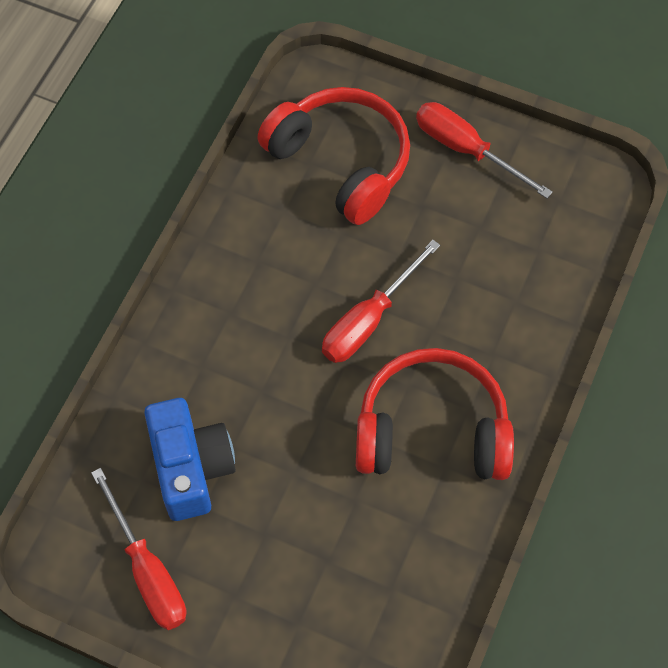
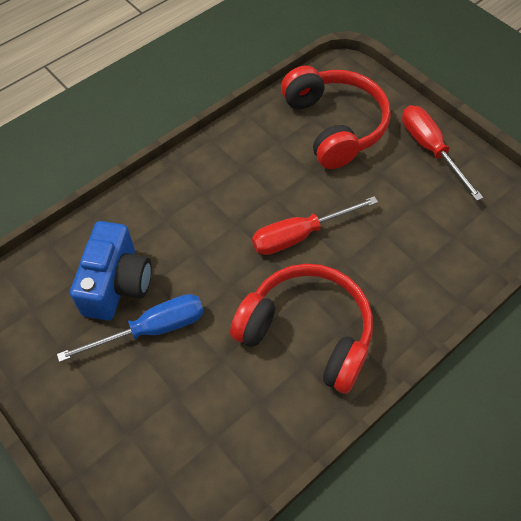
camera: 25 degrees right, 5 degrees down
red screwdriver [91,468,186,630] -> none
none -> blue screwdriver [57,294,204,362]

